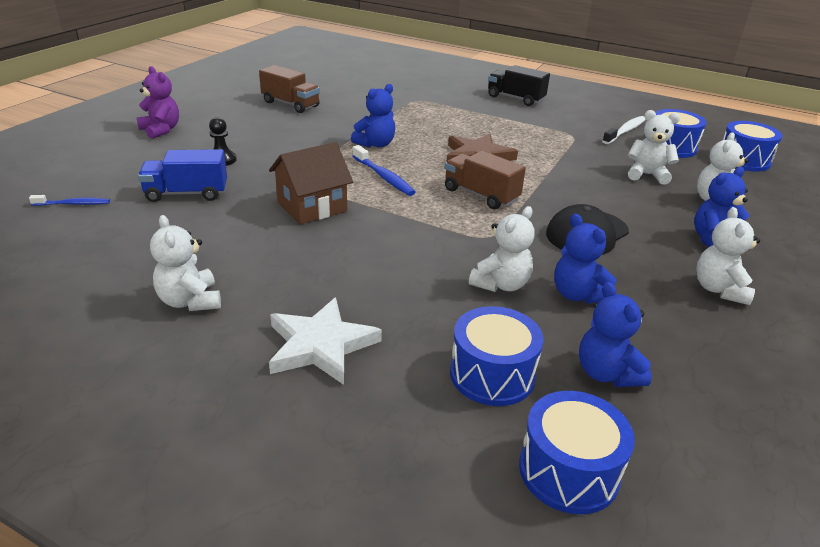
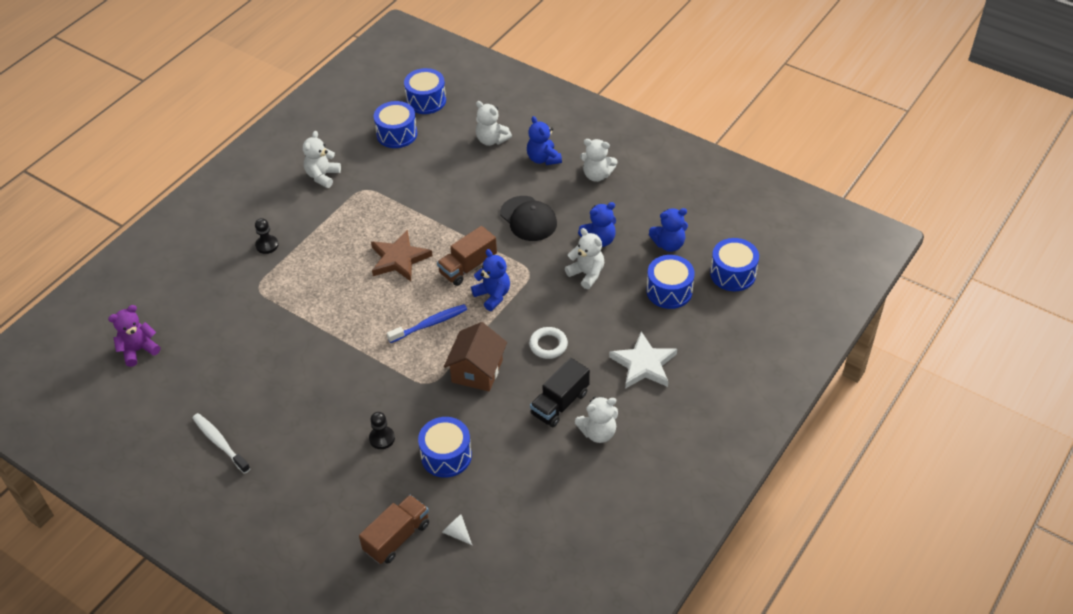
camera: 80 degrees left, 15 degrees up
blue toothbrush [29,195,110,206] -> white cone [442,514,472,545]
purple teddy bear [137,66,179,139] -> purple teddy bear moved to [108,305,160,367]
blue truck [138,149,227,202] -> blue drum [418,417,472,478]
brown truck [259,65,320,113] -> brown truck moved to [359,495,429,564]
brown house [269,142,353,225] -> brown house turned 45 degrees clockwise [444,322,507,391]
blue teddy bear [351,84,395,148] -> blue teddy bear moved to [471,249,510,311]
black truck [488,65,550,106] -> black truck moved to [530,358,590,427]
white toothbrush [602,116,646,144] -> white toothbrush moved to [192,413,250,474]
white teddy bear [628,110,680,185] -> white teddy bear moved to [303,131,341,188]
none -> black pawn [255,218,279,254]
none -> white ring [529,327,568,359]

